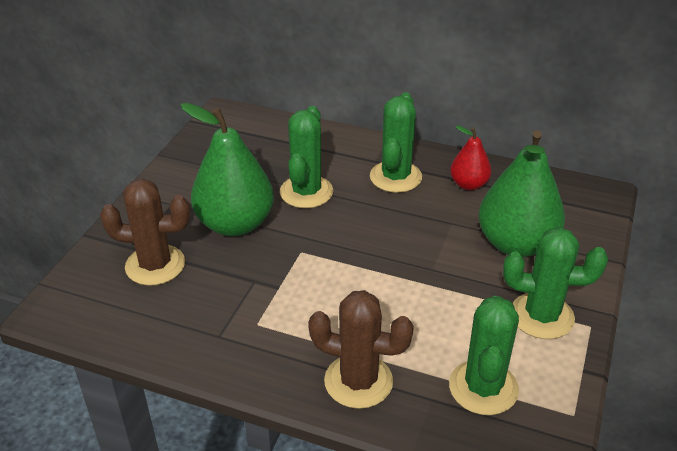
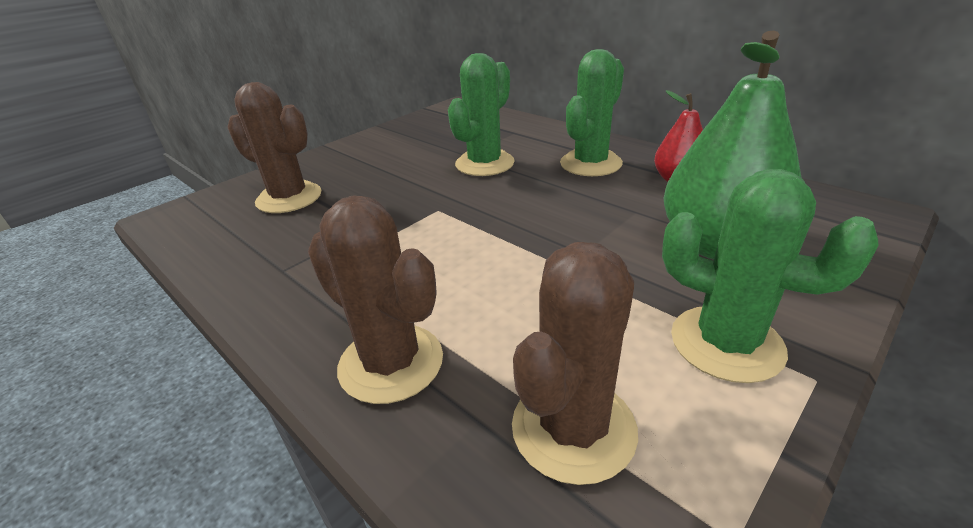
camera: 25 degrees right, 5 degrees down
green pear [181,103,274,236] -> none
green cactus [449,296,519,415] -> brown cactus [512,242,638,485]

